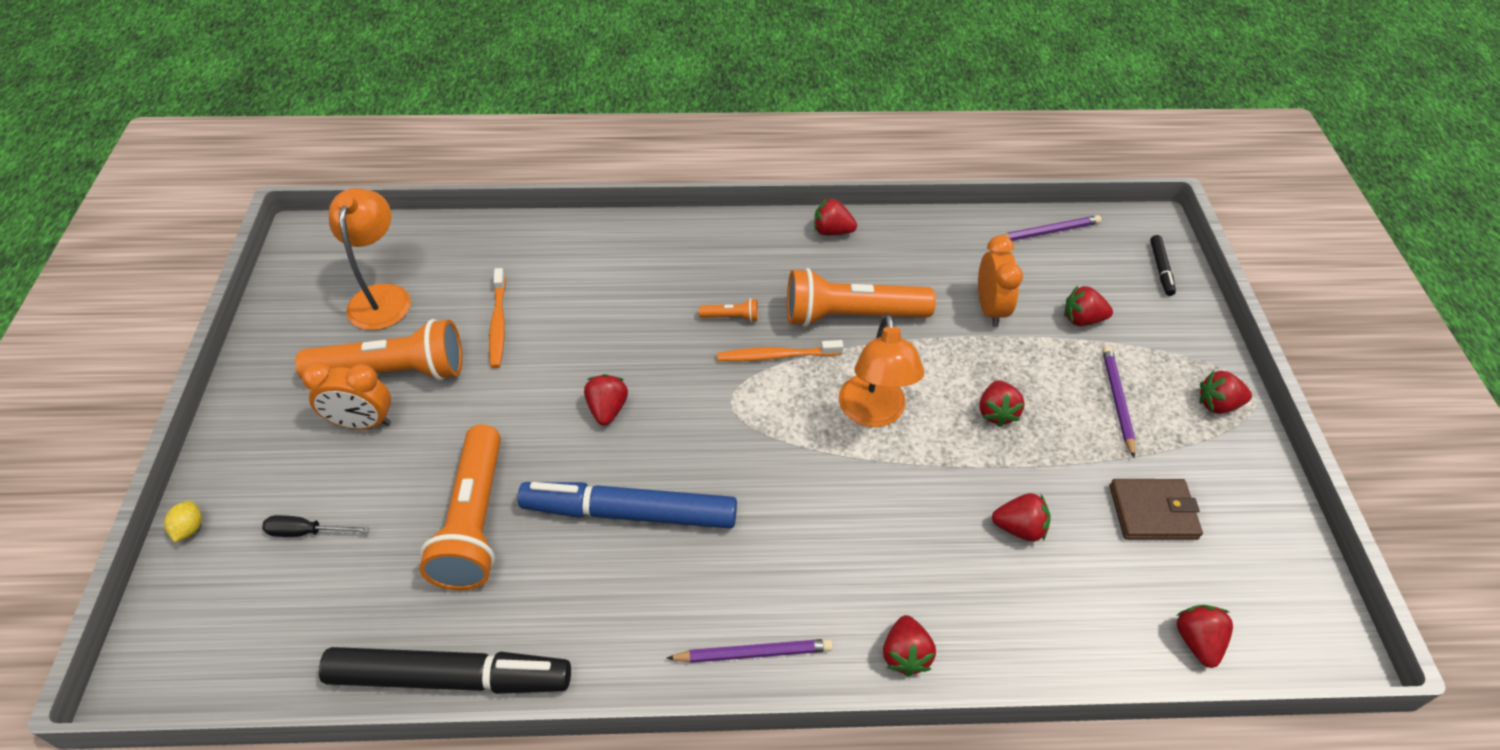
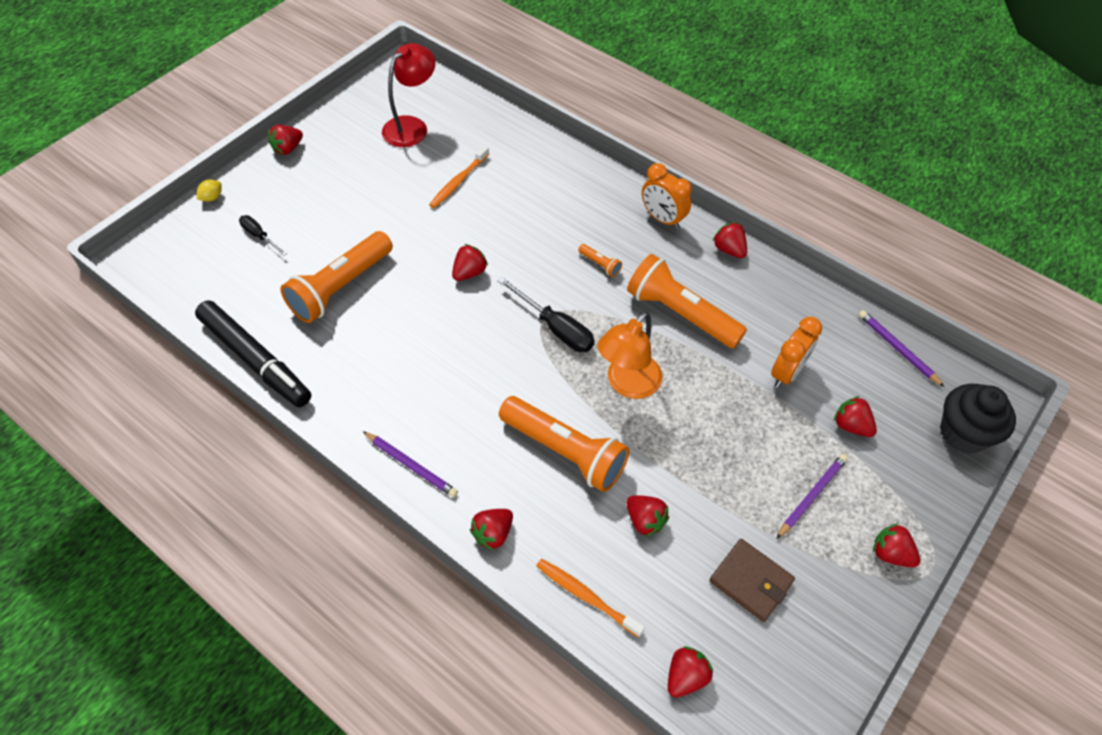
camera: 40 degrees right, 5 degrees up
orange flashlight [295,319,462,381] -> orange flashlight moved to [499,396,630,492]
orange clock [301,362,391,429] -> orange clock moved to [642,163,692,229]
orange lamp [329,188,411,330] -> red lamp [382,43,436,147]
blue marker [518,482,737,528] -> none
orange toothbrush [717,340,844,362] -> orange toothbrush moved to [536,559,645,638]
red strawberry [980,380,1025,427] -> red strawberry moved to [268,125,303,155]
purple pencil [1003,215,1101,241] -> purple pencil turned 150 degrees counterclockwise [859,310,944,387]
black marker [1150,235,1176,296] -> black cupcake [940,384,1016,454]
none -> black screwdriver [498,277,595,352]

